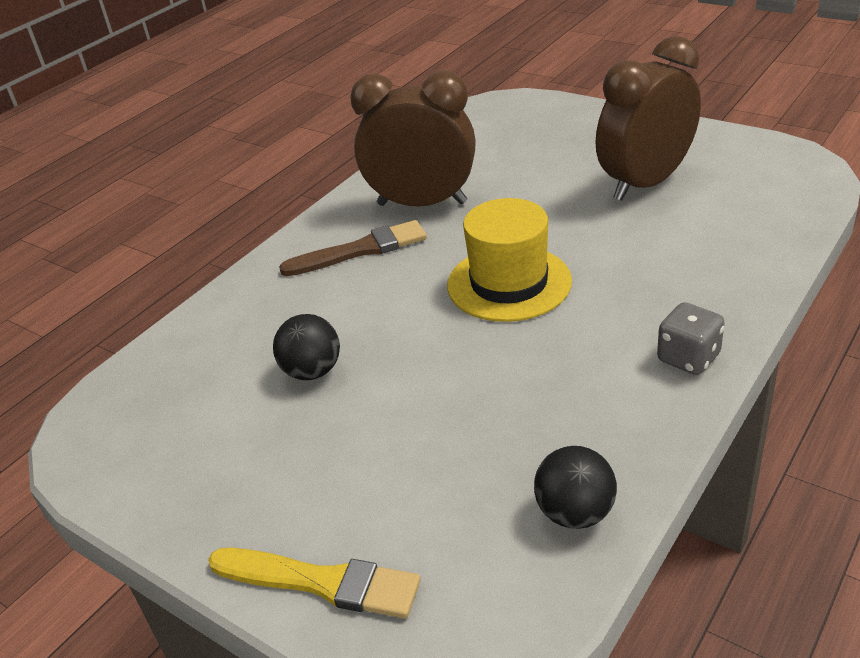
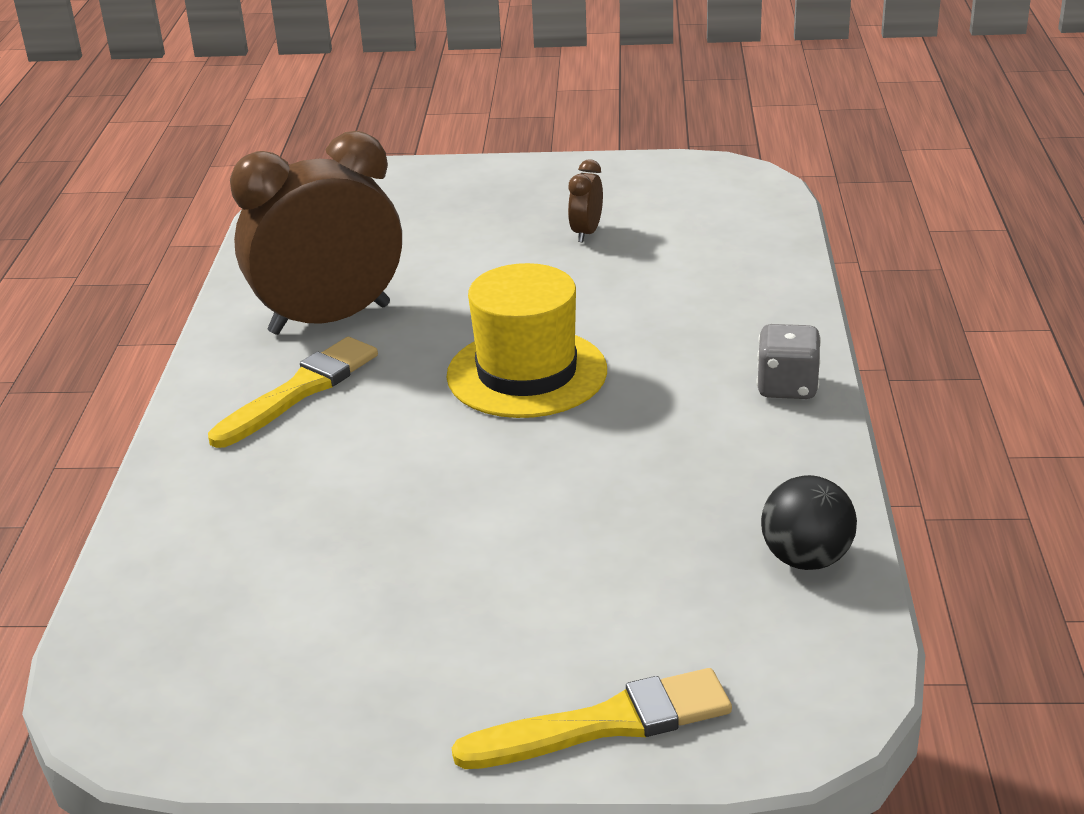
camera: 35 degrees left, 5 degrees down
black ball [273,314,340,380] -> none
brown brush [279,220,427,276] -> yellow brush [208,337,378,448]
brown clock [596,36,701,201] -> brown clock [568,159,603,242], size x0.41

